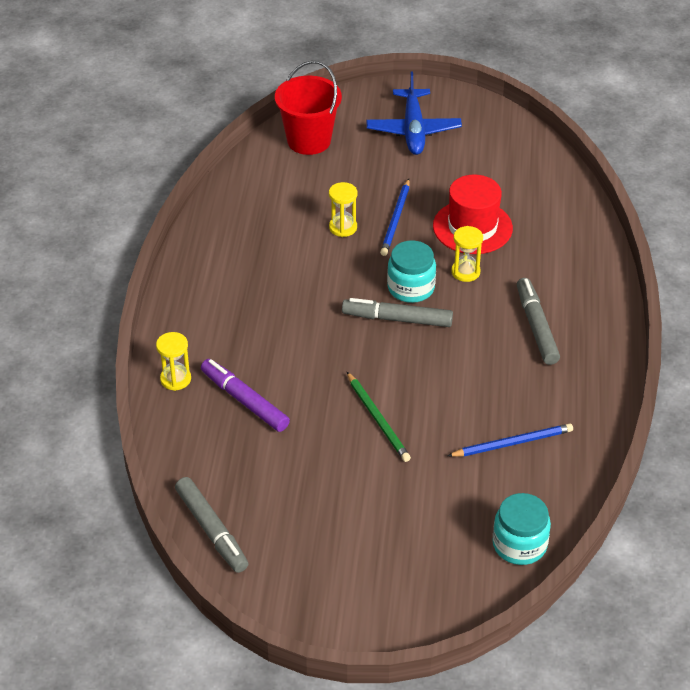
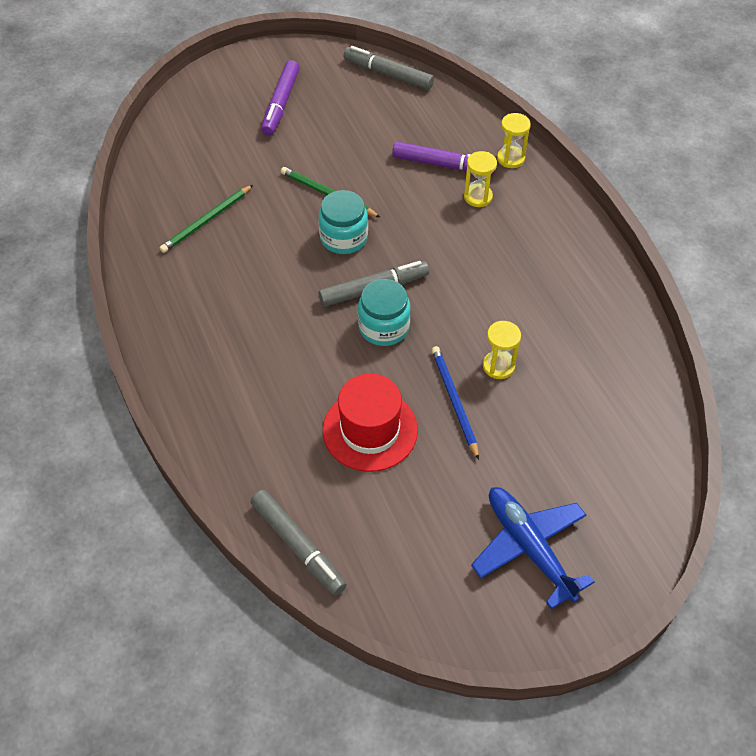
camera: 150 degrees right, 10 degrees up
red bucket [275,61,342,155] -> none
blue pencil [447,423,573,457] -> green pencil [160,185,253,253]
yellow hourglass [451,226,483,282] -> yellow hourglass moved to [464,151,497,207]
turquoise jar [493,493,551,565] -> turquoise jar moved to [318,190,368,254]
grey marker [517,278,560,365] -> grey marker moved to [251,490,347,596]
none -> purple marker [261,60,300,136]

